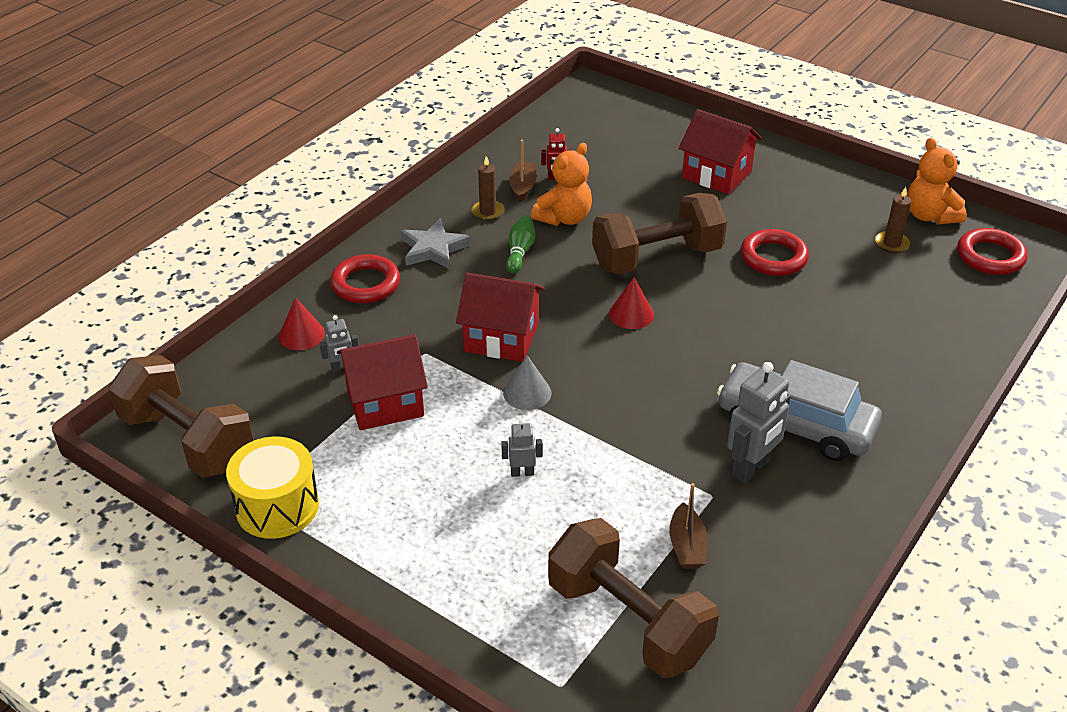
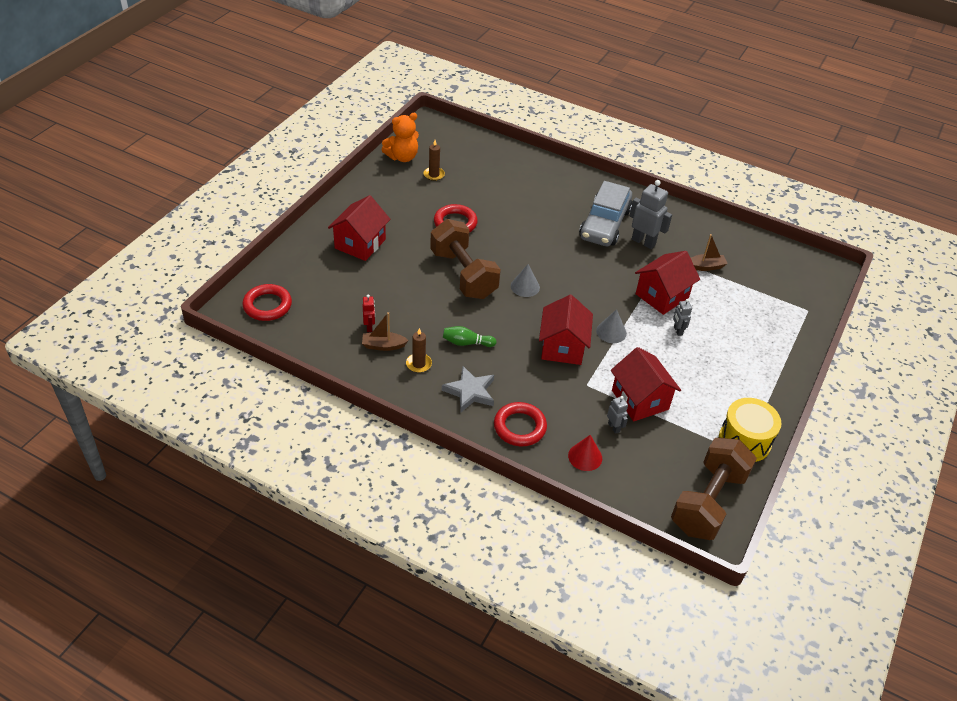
camera: 100 degrees left, 5 degrees up
orange teddy bear [531,143,592,226] -> none
brown dumbbell [548,518,719,678] -> none
red cone [609,277,654,329] -> grey cone [511,264,540,297]
red ring [957,228,1028,275] -> red ring moved to [242,284,292,321]
none -> red house [635,251,700,315]

